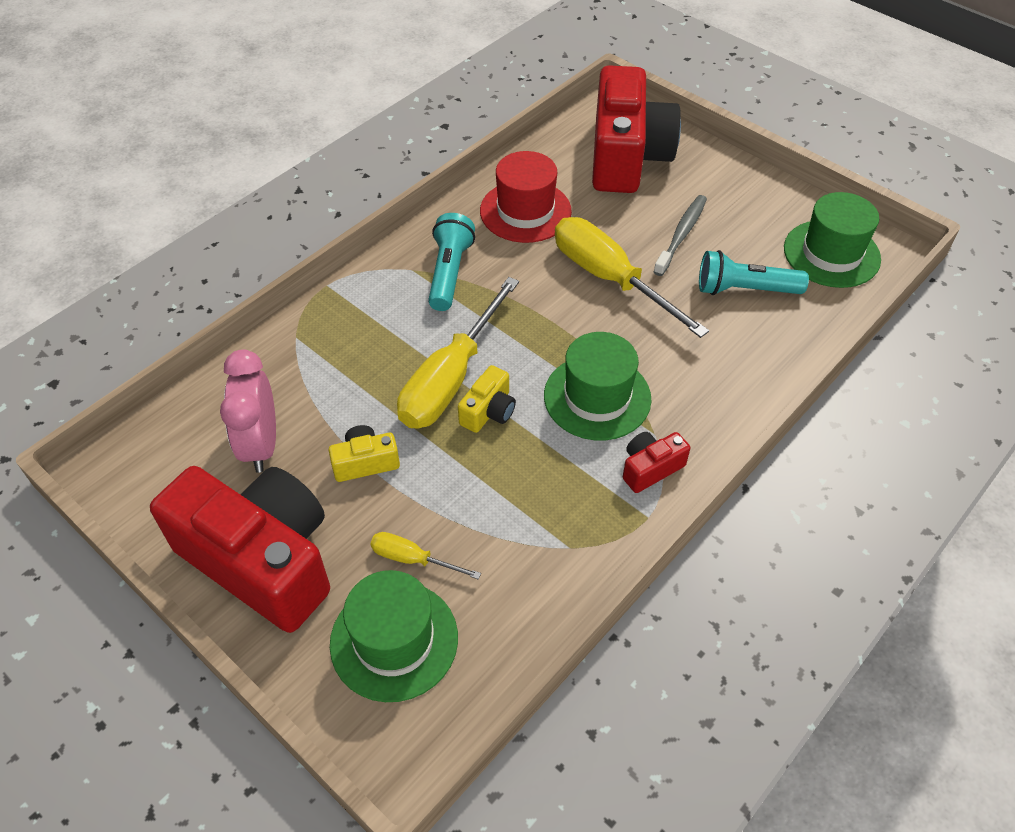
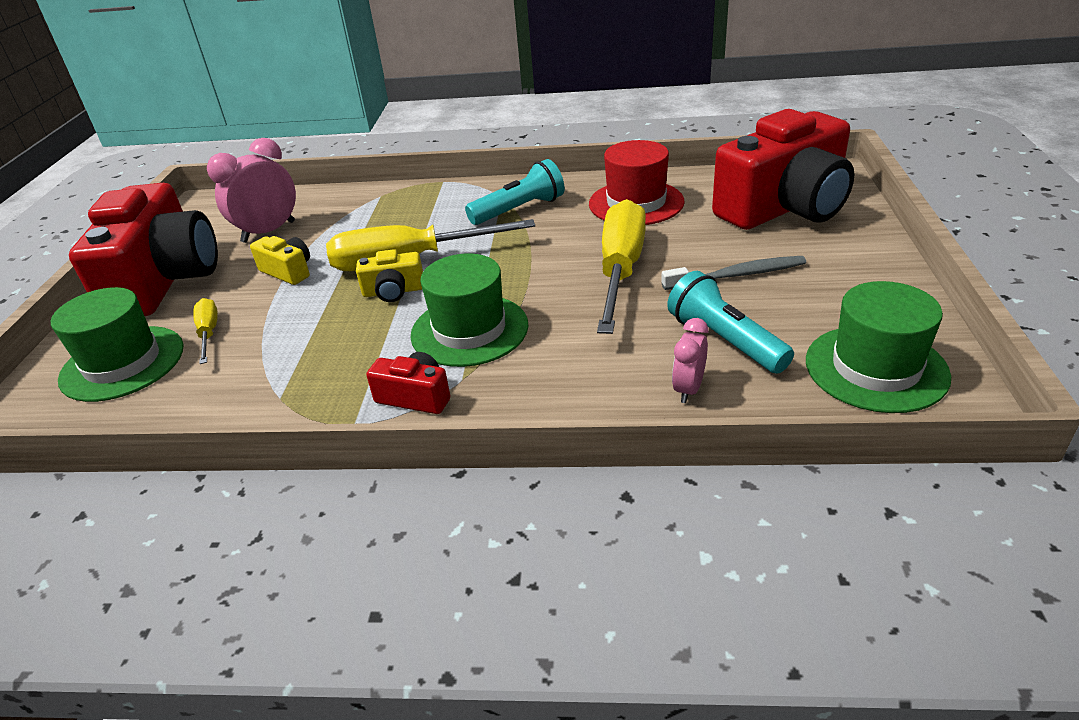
camera: 55 degrees right, 15 degrees down
none -> pink clock [672,318,709,403]

